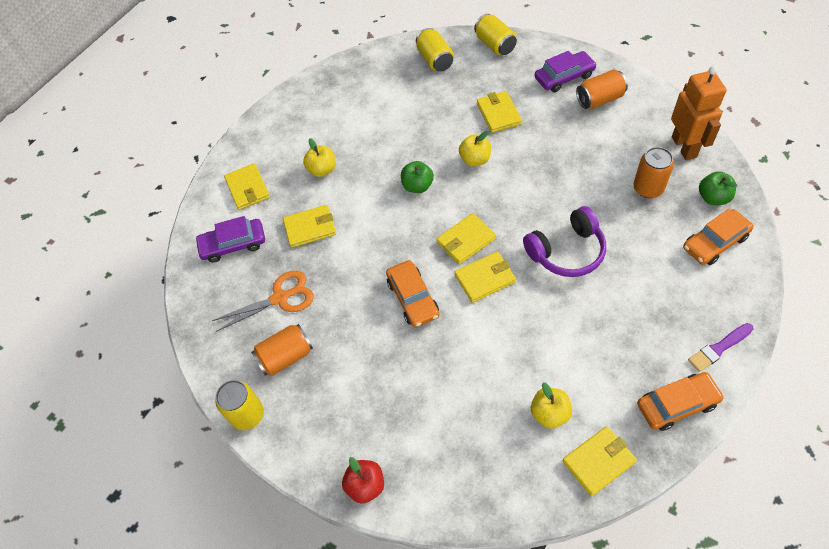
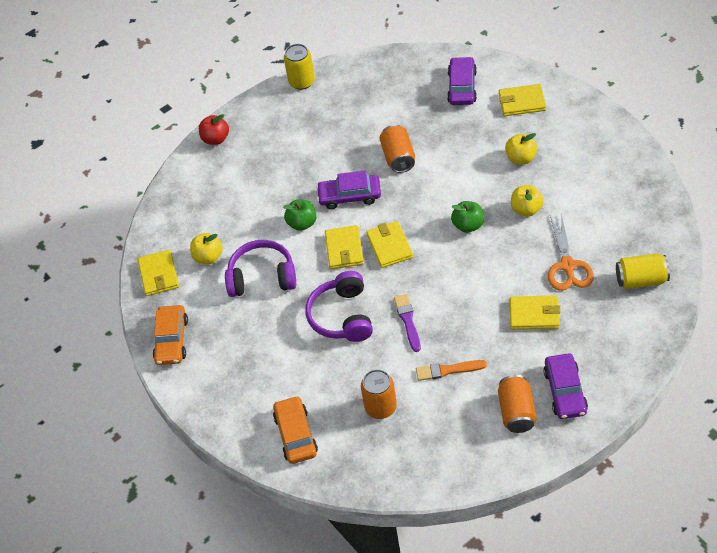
camera: 110 degrees right, 5 degrees down
orange scissors [212,271,314,332] -> orange scissors moved to [548,213,594,291]
orange can [251,324,313,376] -> orange can moved to [380,125,415,173]
yellow wallet [283,205,336,248] -> none
orange car [386,260,439,328] -> purple car [316,170,381,209]
yellow apple [459,131,491,166] -> yellow apple moved to [511,185,544,217]
yellow can [474,14,517,55] -> none
orange robot [671,66,726,160] -> none
purple brush [688,323,754,372] -> purple brush moved to [394,294,421,352]
green apple [699,171,737,205] -> green apple moved to [283,200,317,231]
none -> purple headphones [225,240,296,297]
none -> orange brush [416,360,487,381]

